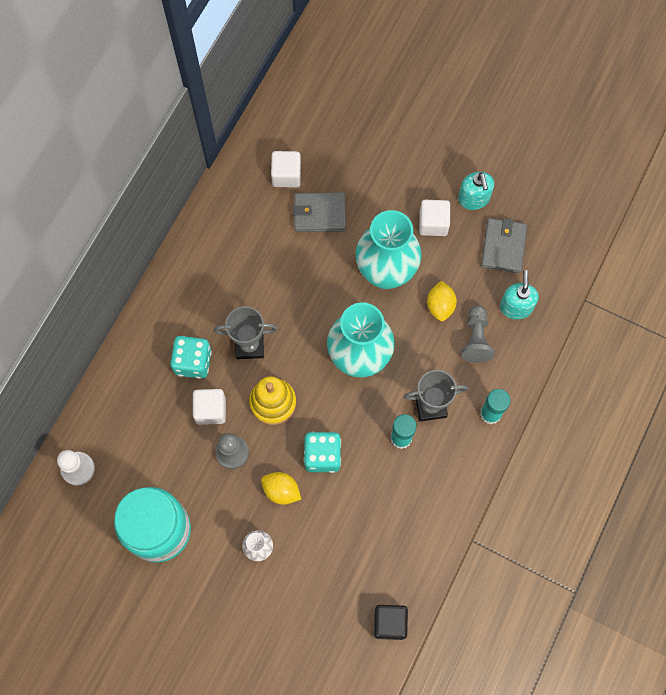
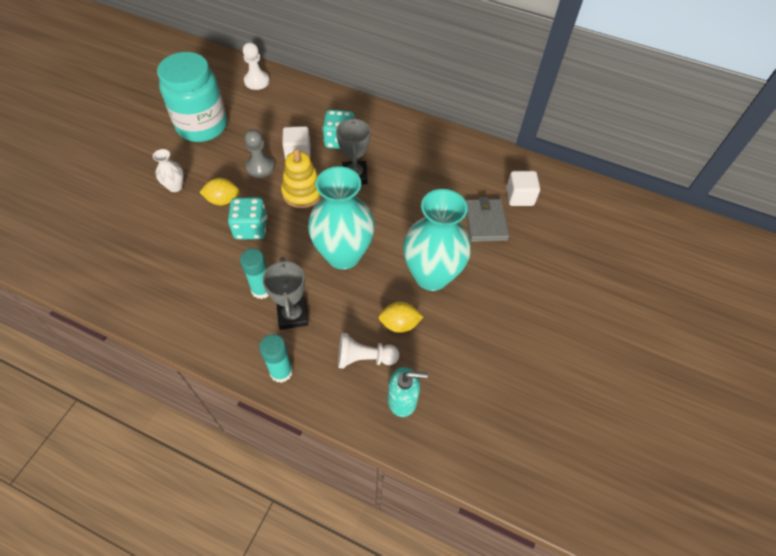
camera: 85 degrees right, 15 degrees down
yellow lemon [261,472,301,505] -> yellow lemon turned 60 degrees clockwise [199,178,239,205]
black cube [374,605,408,640] -> none
white cube [419,200,450,236] -> none
turquoise soap dispenser [458,172,494,210] -> none
grey pawn [461,305,494,363] -> white pawn [338,333,399,369]
grey wallet [481,218,527,273] -> none

